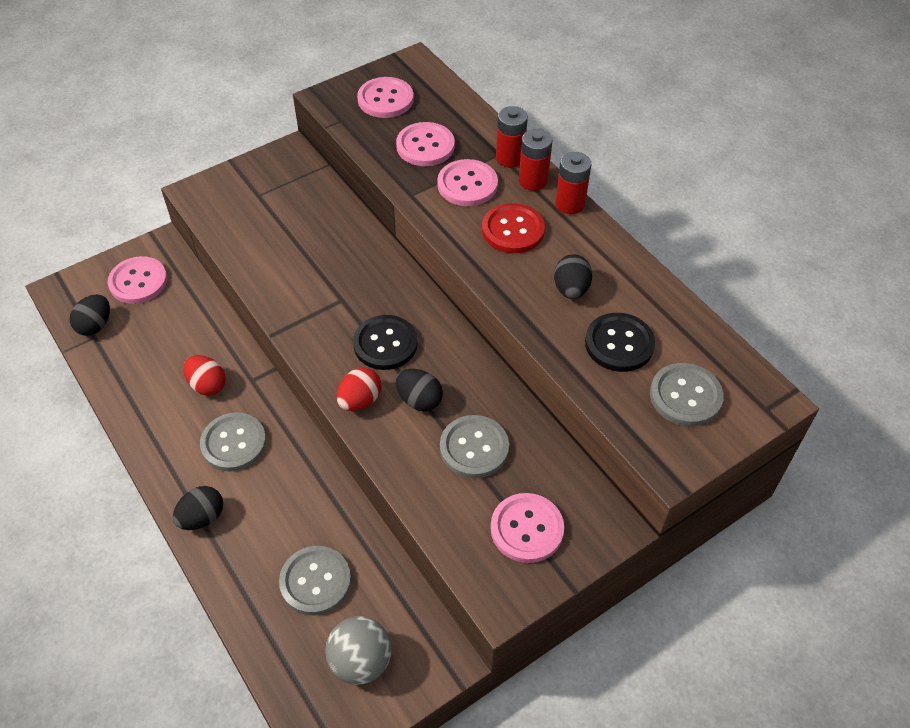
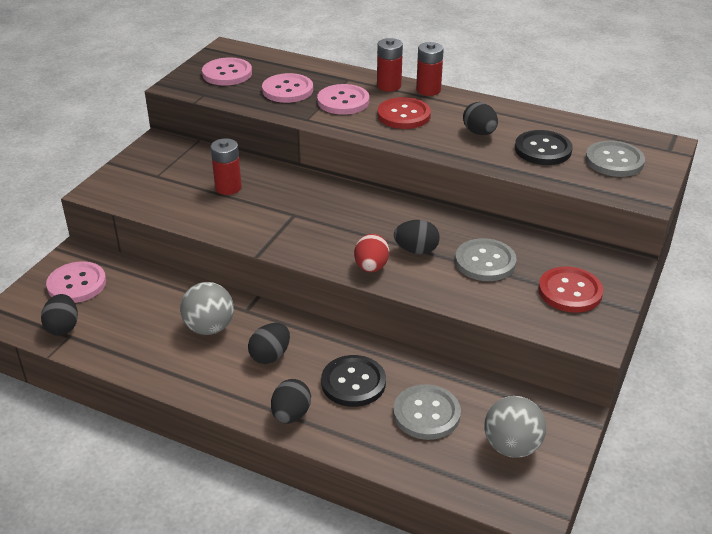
camera: 30 degrees left, 15 degrees down
red egg [183,355,226,396] -> grey ball [180,282,234,335]
grey button [200,412,266,471] -> black egg [248,323,290,364]
black button [353,315,418,370] -> black button moved to [321,355,386,407]
pink button [491,493,564,563] -> red button [538,266,603,313]
red battery [496,106,528,167] -> red battery moved to [211,138,242,195]

